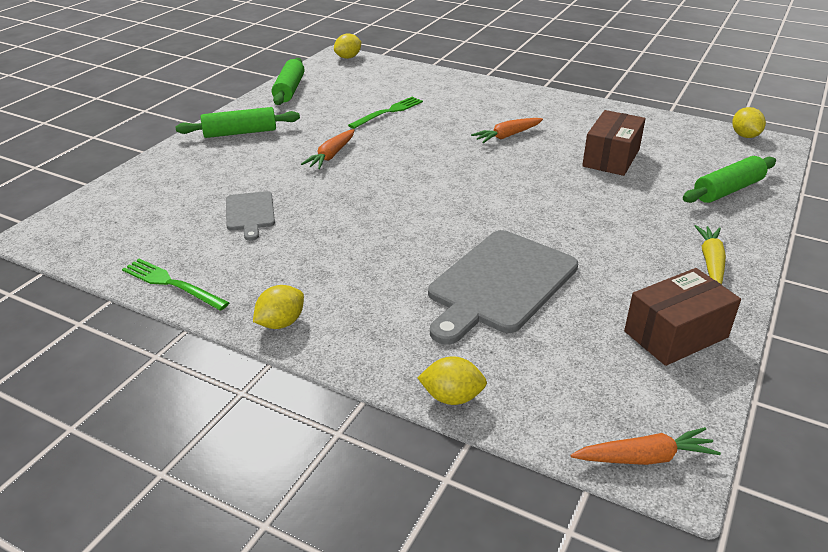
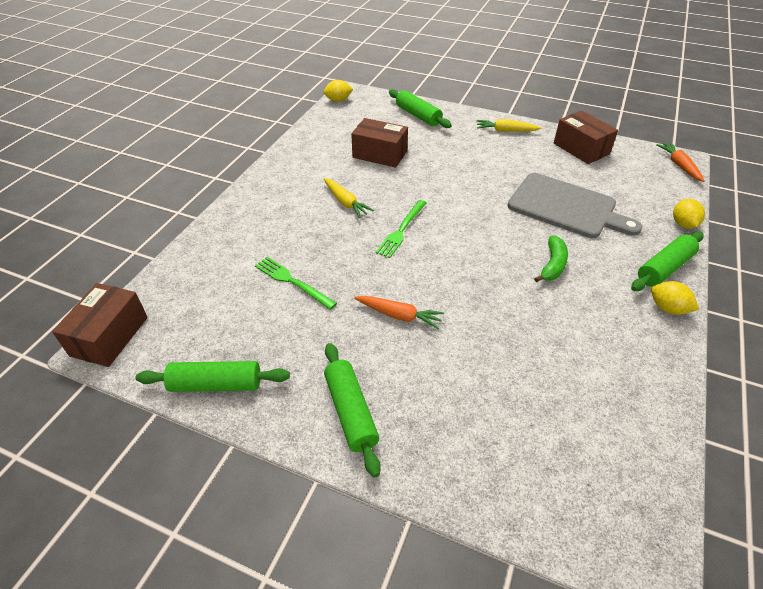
camera: 95 degrees left, 10 degrees up
green fork [122,259,229,311] -> green fork moved to [375,200,426,258]
grey cutting board [226,191,275,241] -> none
yellow lemon [334,33,361,59] -> brown box [52,283,148,367]
orange carrot [471,118,543,143] -> yellow carrot [323,178,374,218]
none -> green banana [534,236,568,283]
none -> green rolling pin [631,232,703,291]

